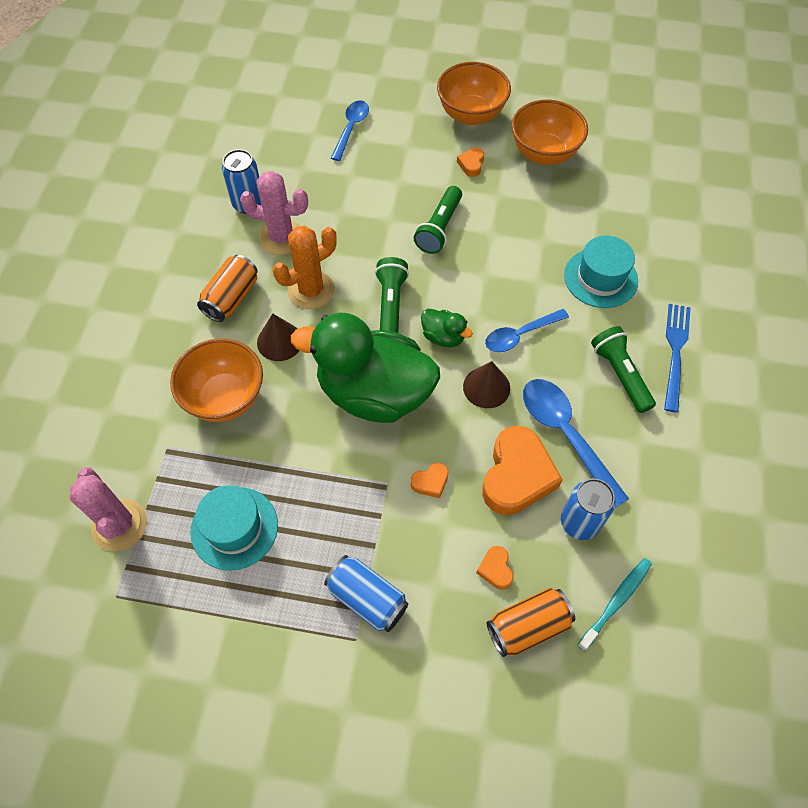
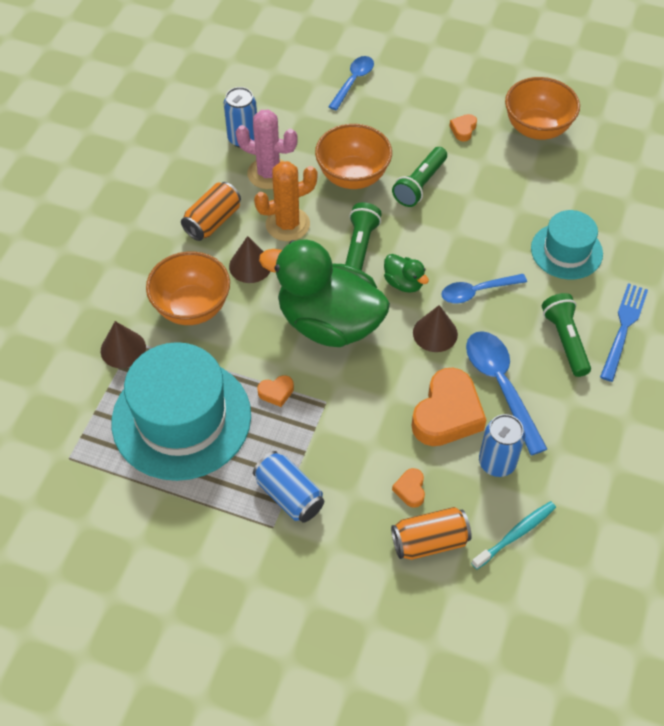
camera: 10 degrees right, 5 degrees down
pink cactus [70,467,147,551] -> none
turquoise hat [190,485,278,571] -> turquoise hat [112,342,251,481], size x1.76
orange heart [411,463,449,498] -> orange heart moved to [257,375,294,407]
orange bowl [437,62,511,125] -> orange bowl moved to [315,124,392,189]
none -> brown cone [101,321,146,368]

